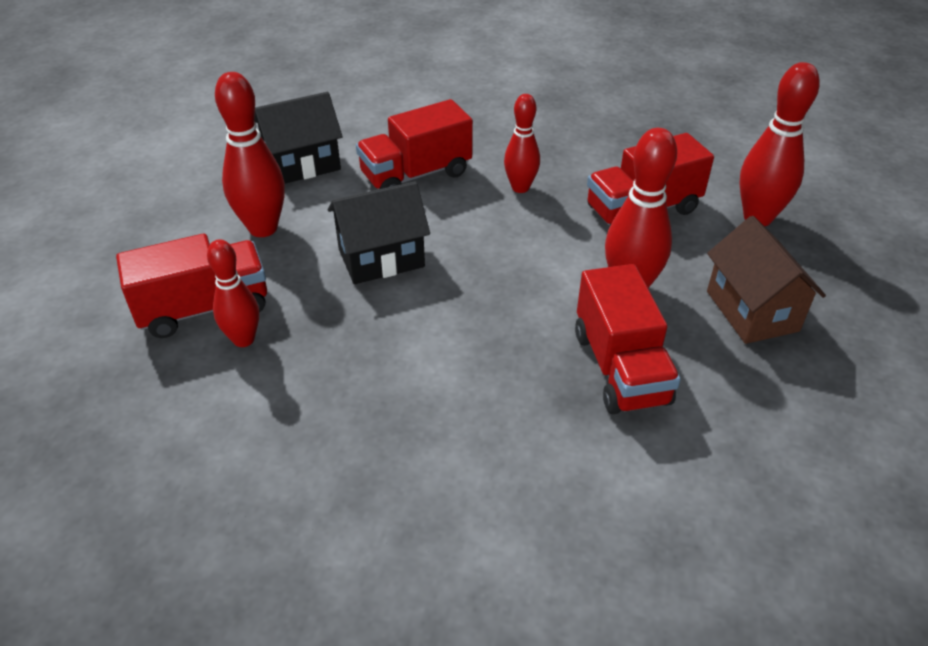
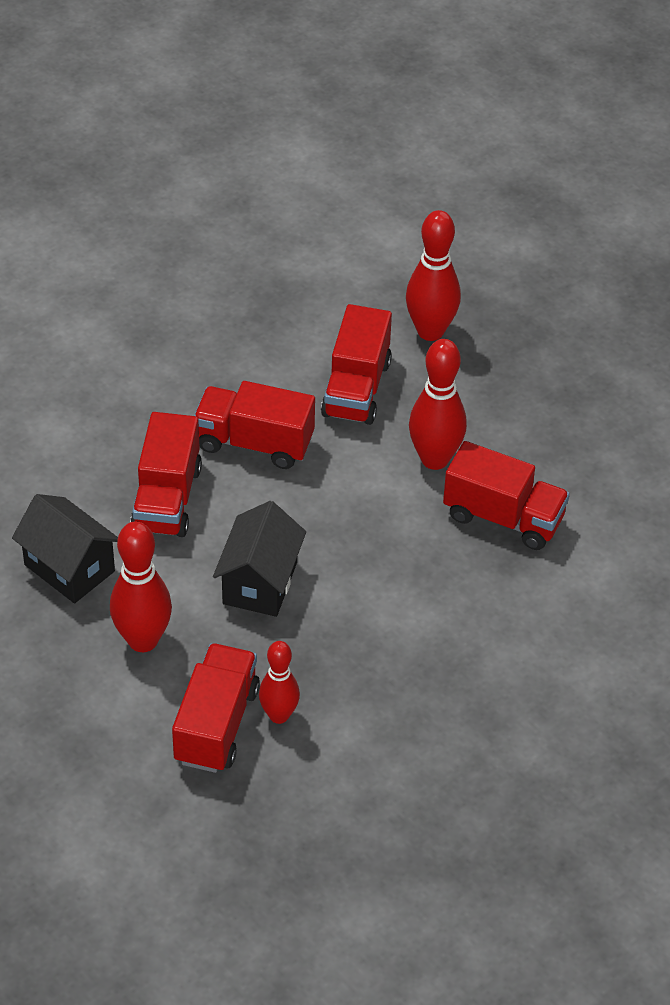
camera: 55 degrees left, 5 degrees up
black house [254,92,343,184] -> black house turned 60 degrees counterclockwise [12,494,118,603]
red bowling pin [504,94,540,193] -> red truck [194,381,315,469]
brown house [707,216,826,344] -> none

